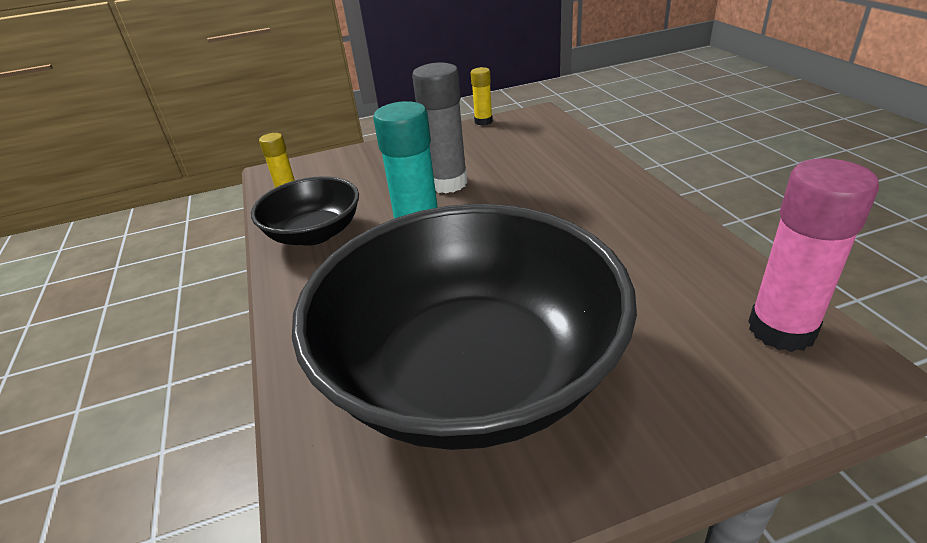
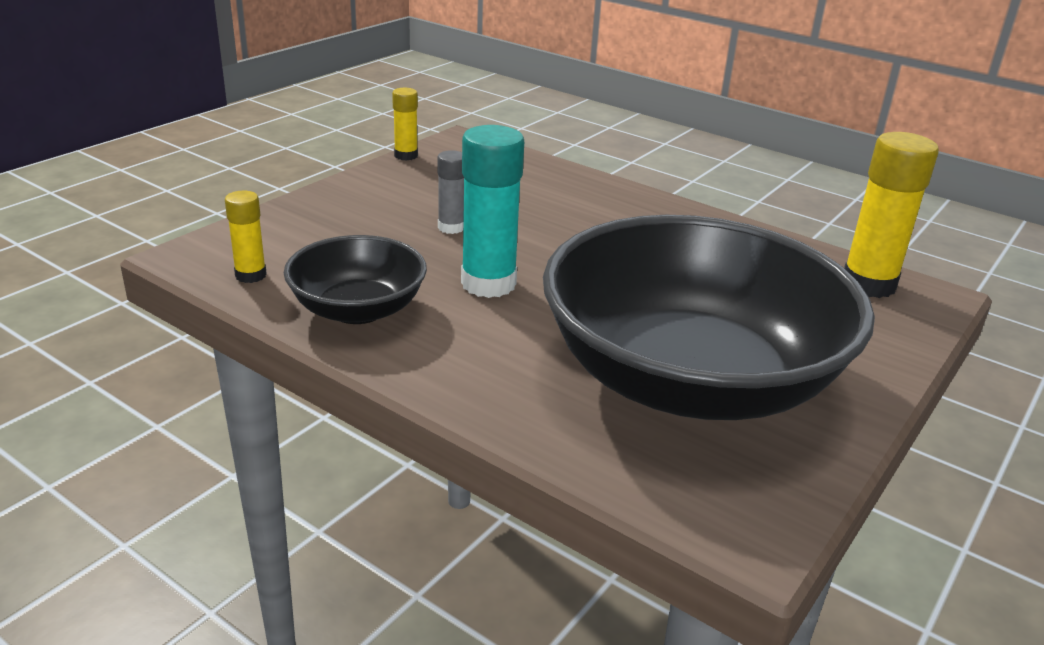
camera: 40 degrees left, 5 degrees down
grey glue stick [412,63,468,193] -> grey glue stick [437,150,464,234], size x0.55
pink glue stick [748,158,879,352] -> yellow glue stick [844,132,939,298]

